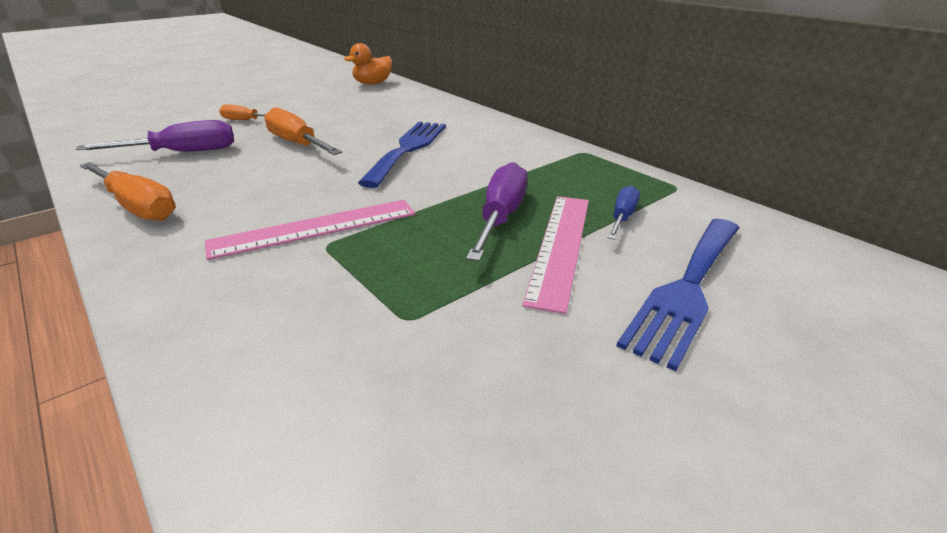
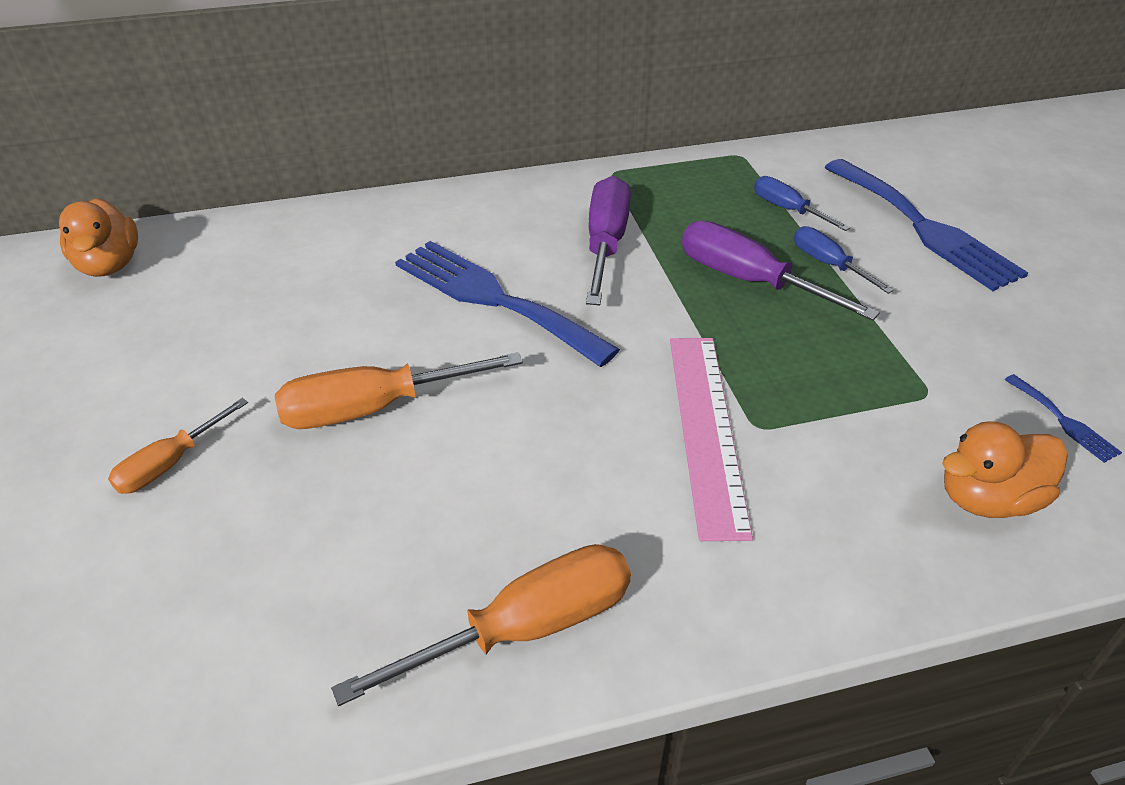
camera: 65 degrees left, 10 degrees up
purple screwdriver [76,120,234,152] -> purple screwdriver moved to [586,176,631,305]
pink ruler [522,196,589,314] -> blue screwdriver [794,226,894,294]
none -> orange duck [942,421,1068,518]
none -> blue fork [1005,374,1122,463]

